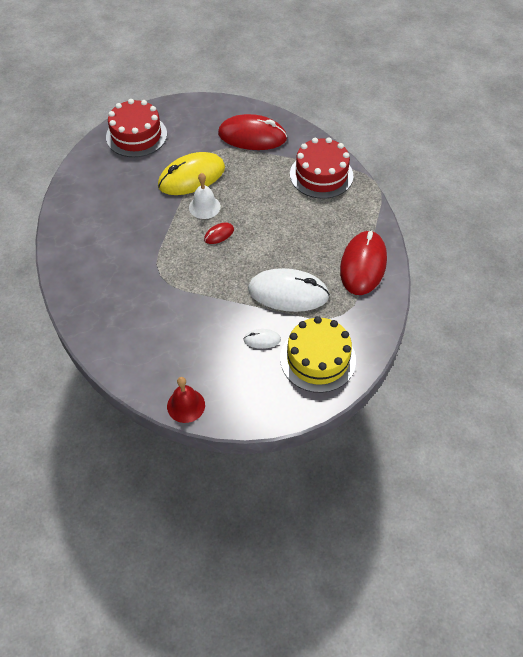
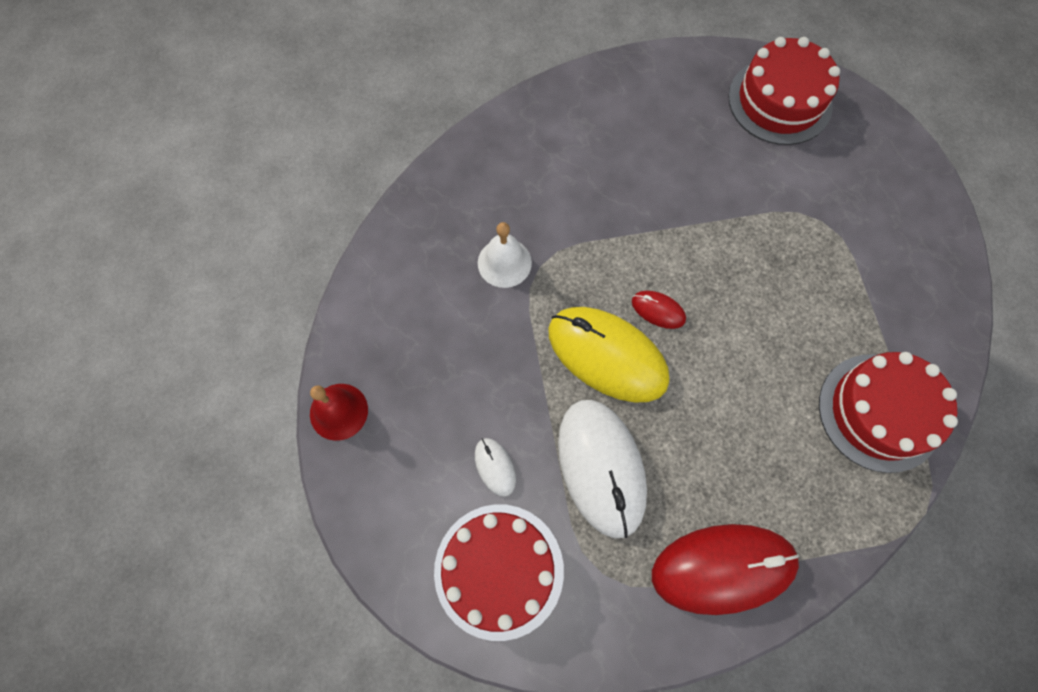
camera: 65 degrees right, 15 degrees up
yellow mouse [158,152,225,195] -> yellow mouse moved to [548,307,669,403]
white bell [189,173,221,219] -> white bell moved to [478,222,532,288]
red mouse [218,114,287,150] -> none
yellow cake [280,316,356,393] -> red cake [434,504,564,641]

